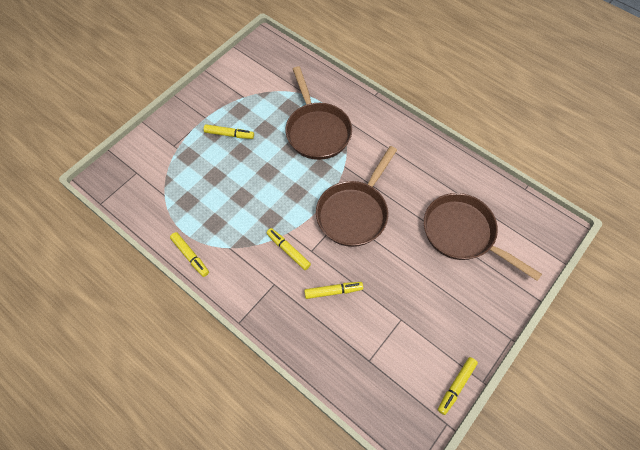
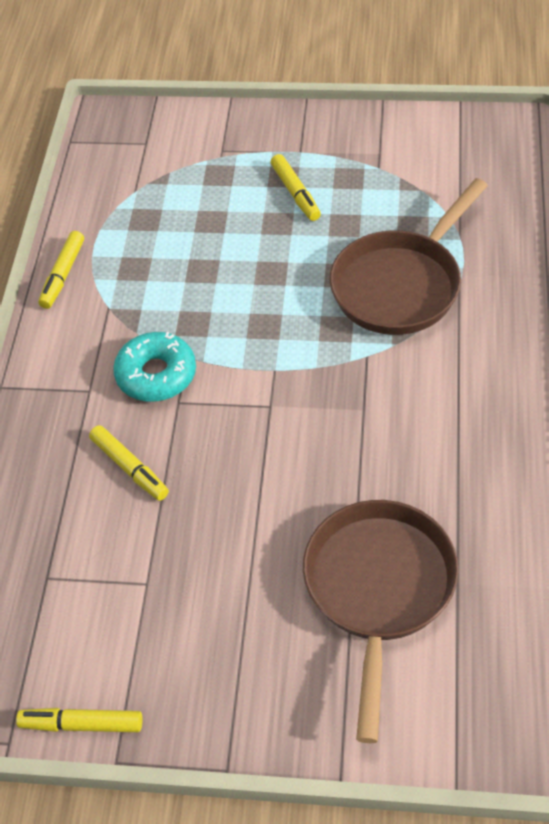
camera: 60 degrees right, 10 degrees down
yellow marker [266,228,311,270] -> turquoise donut [113,332,196,402]
brown pan [316,146,397,247] -> none

